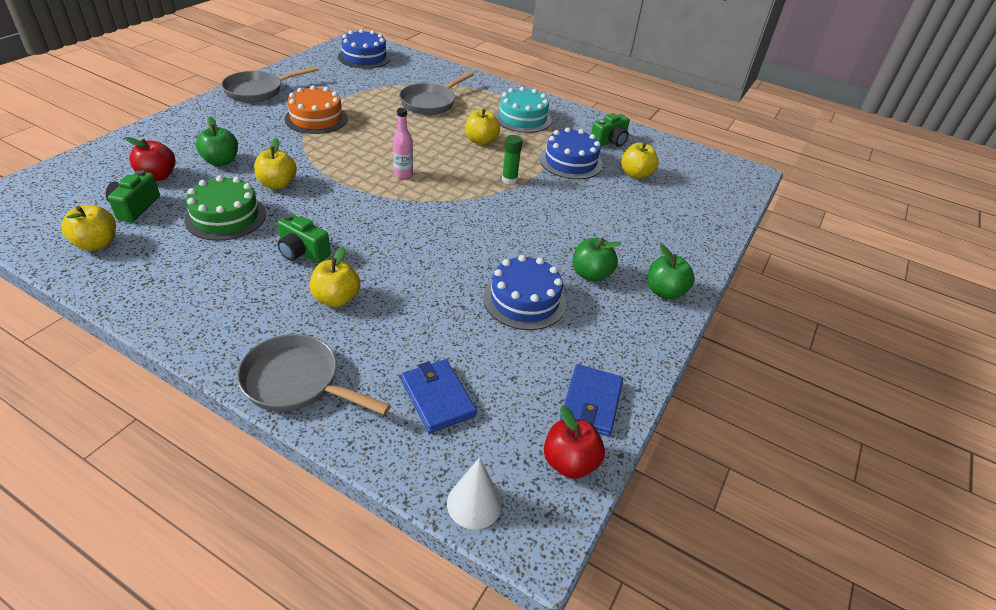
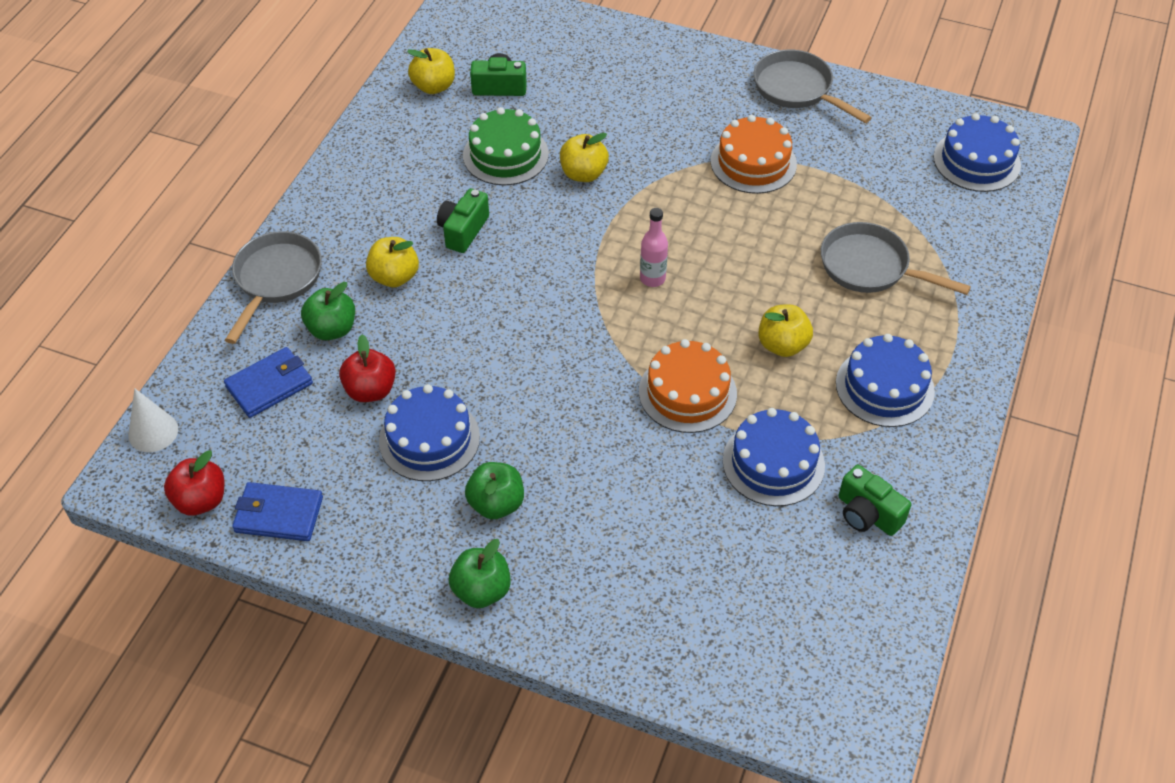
camera: 85 degrees right, 10 degrees up
red apple [125,137,175,181] -> red apple moved to [339,335,396,402]
green apple [196,117,238,166] -> green apple moved to [301,282,355,340]
turquoise cake [494,87,552,133] -> blue cake [836,334,935,427]
green glue stick [502,135,522,184] -> orange cake [639,339,737,433]
yellow apple [621,142,659,179] -> none

